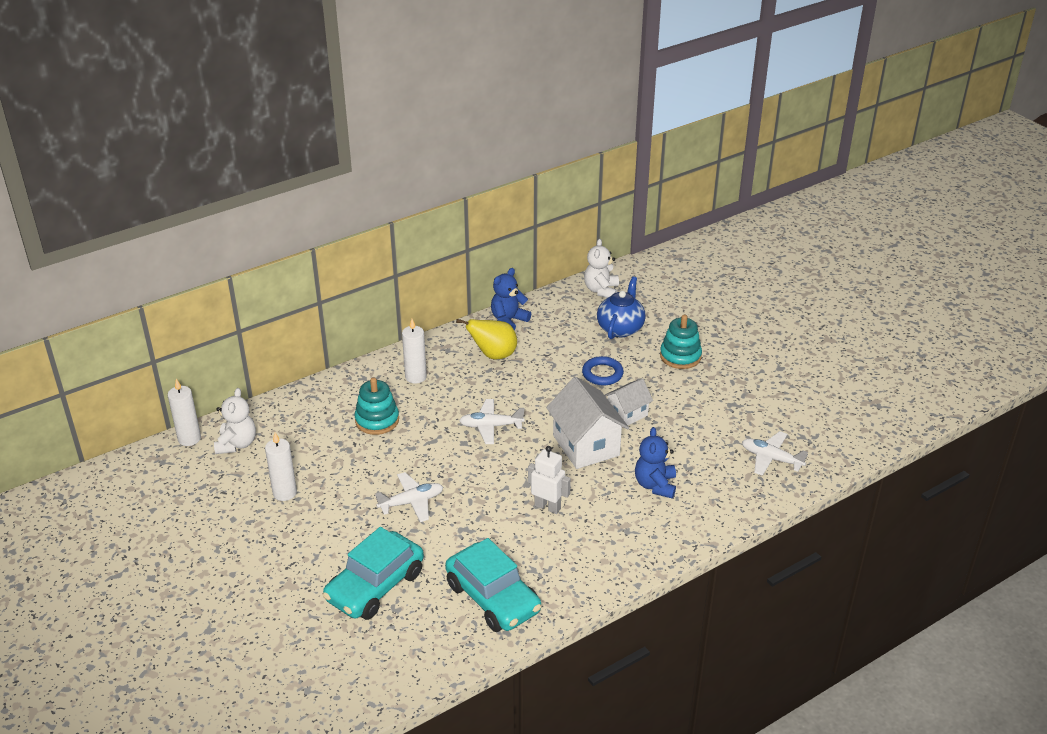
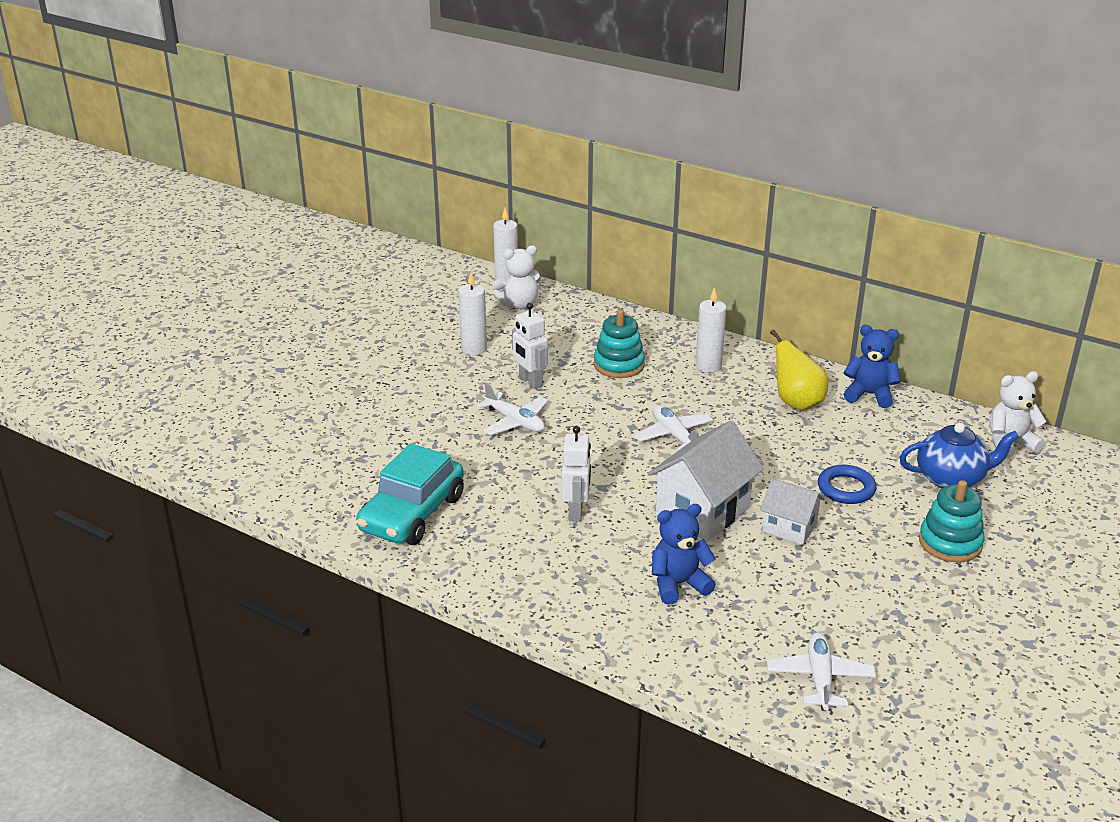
camera: 65 degrees right, 5 degrees down
turquoise car [323,527,424,620] -> none
none -> white robot [512,303,548,389]

